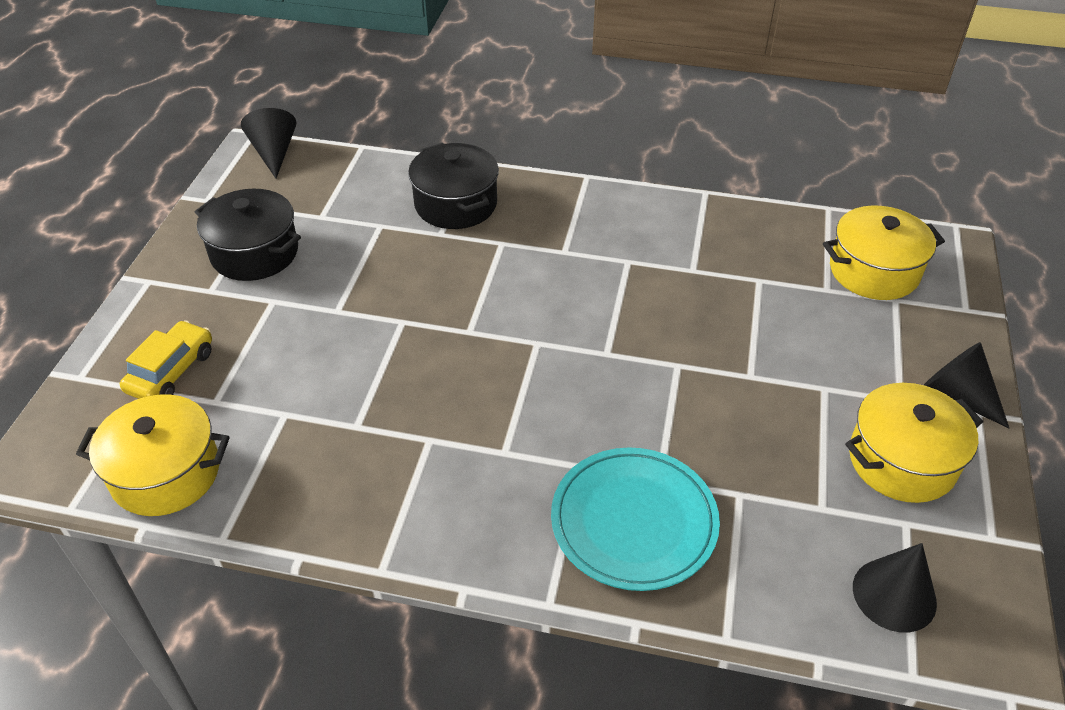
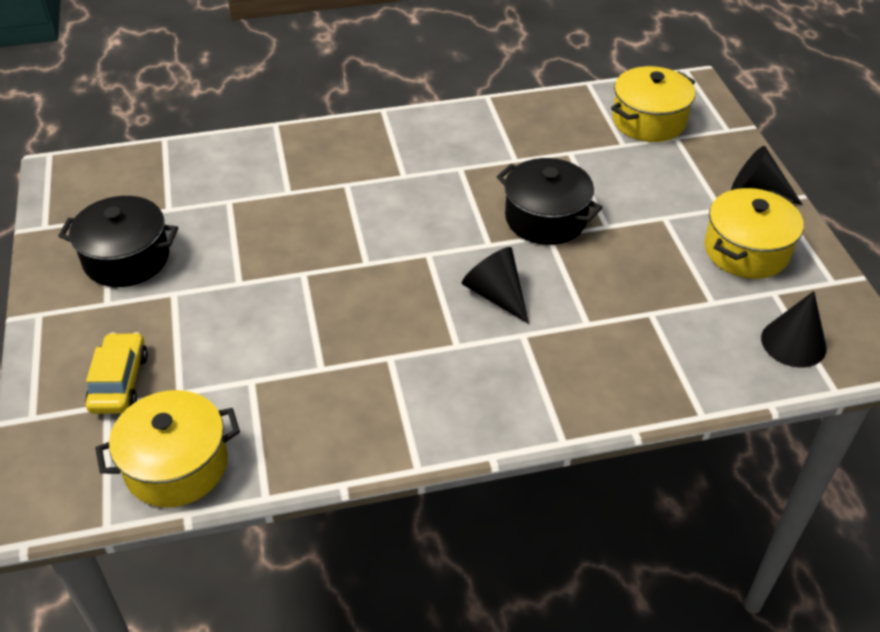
camera: 25 degrees left, 0 degrees up
black cone [241,108,297,178] -> black cone moved to [462,247,529,324]
black pot [408,143,499,229] -> black pot moved to [497,158,603,245]
turquoise plate [551,447,720,591] -> none

